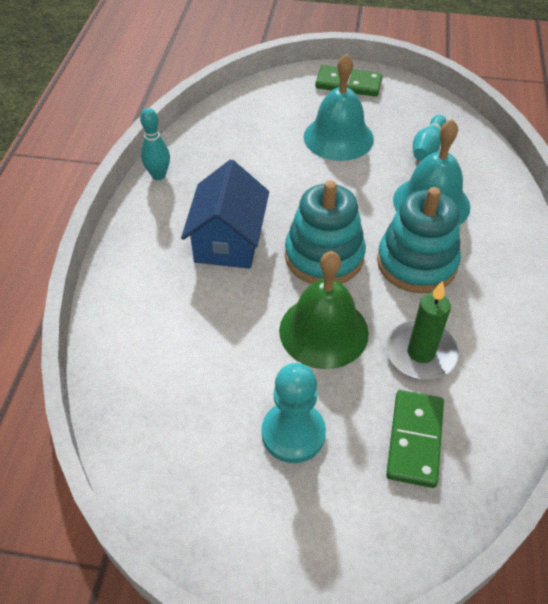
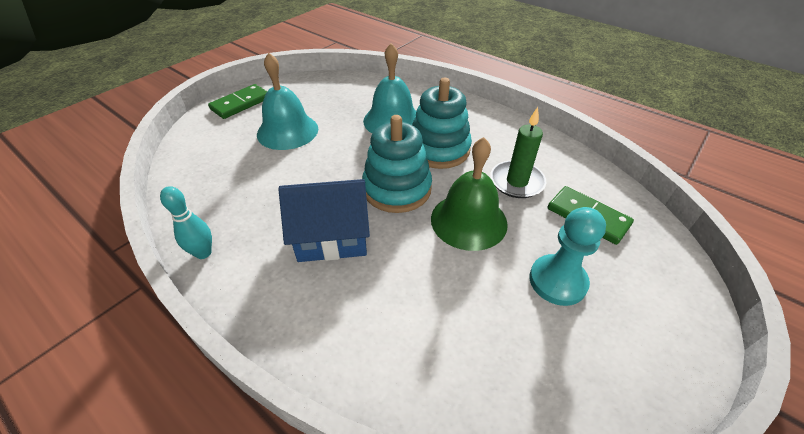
camera: 60 degrees left, 5 degrees down
blue house [181,160,269,269] -> blue house turned 45 degrees counterclockwise [278,179,370,262]
turquoise bowling pin [413,115,446,160] -> none

